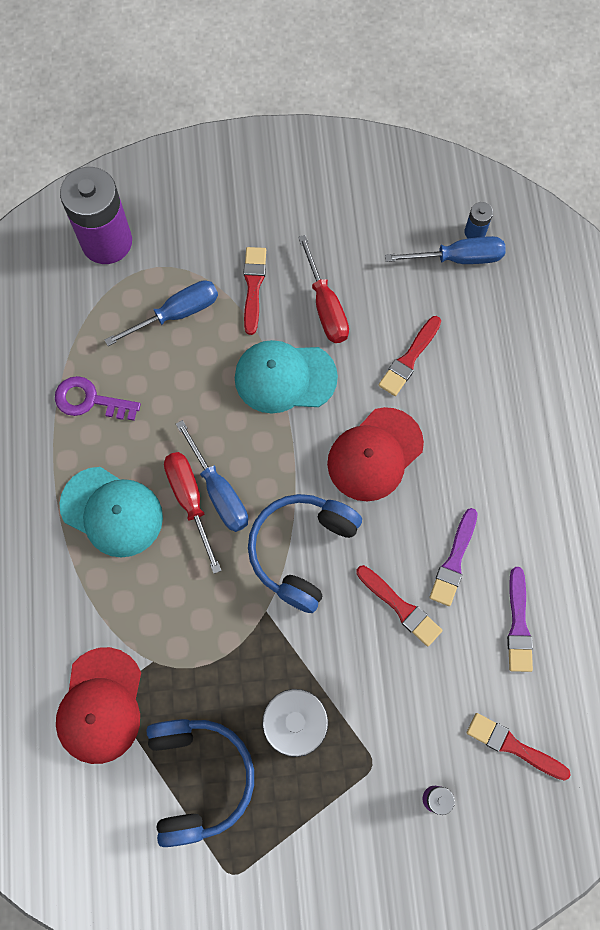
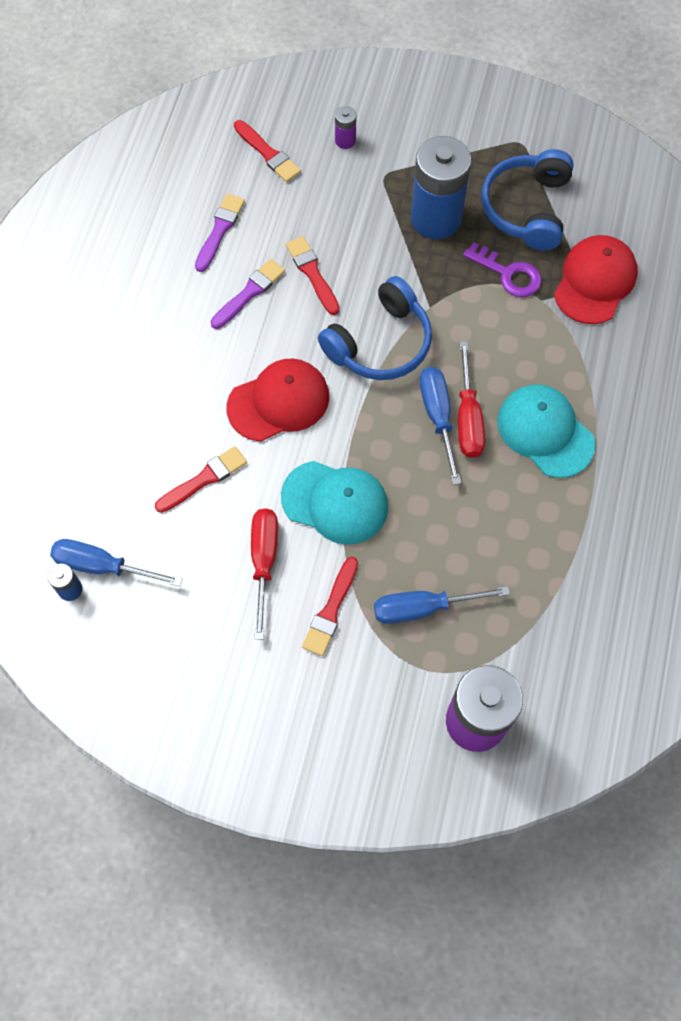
camera: 160 degrees left, 5 degrees down
purple key [55,376,141,421] -> purple key moved to [463,242,542,297]

